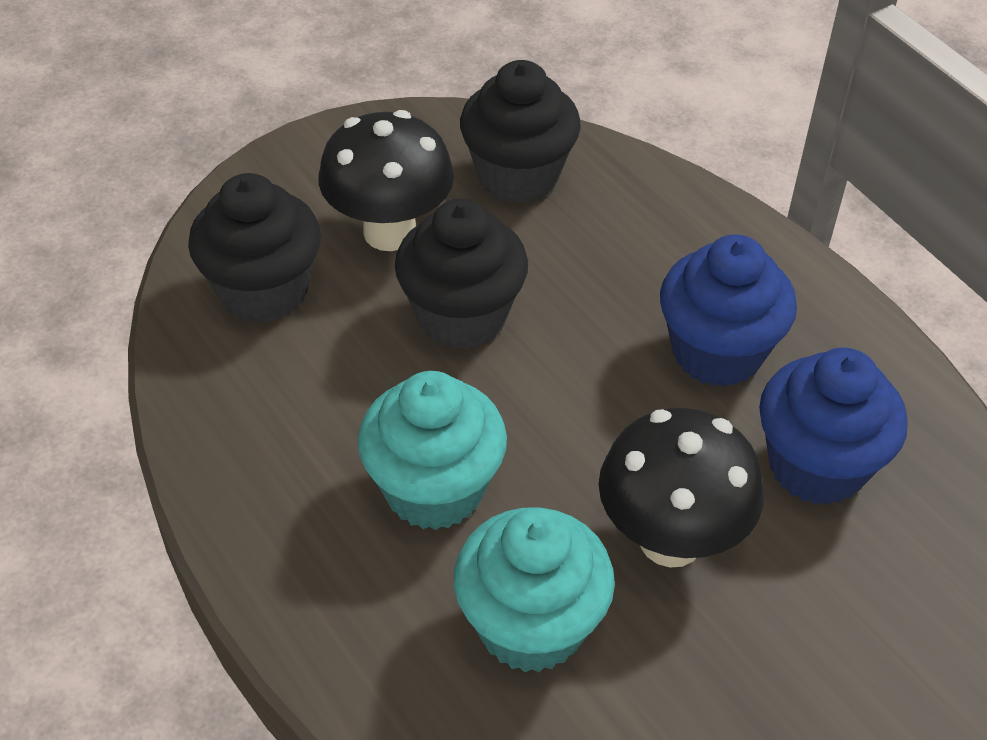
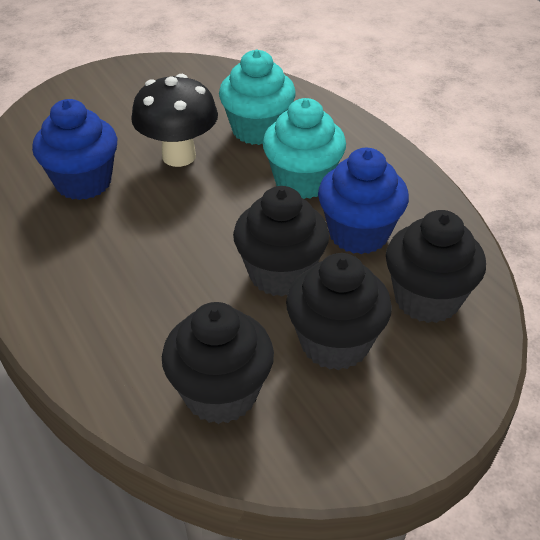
camera: 175 degrees left, 5 degrees down
black mushroom [319,110,454,251] -> black cupcake [286,253,392,370]
blue cupcake [660,235,797,387] -> blue cupcake moved to [318,148,409,254]

